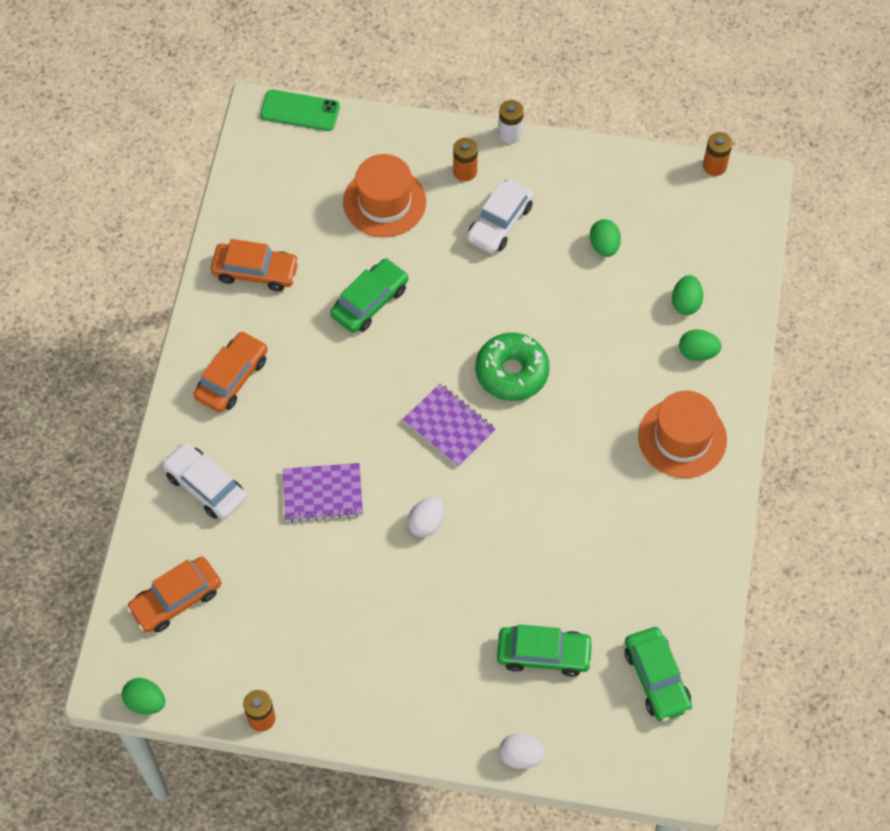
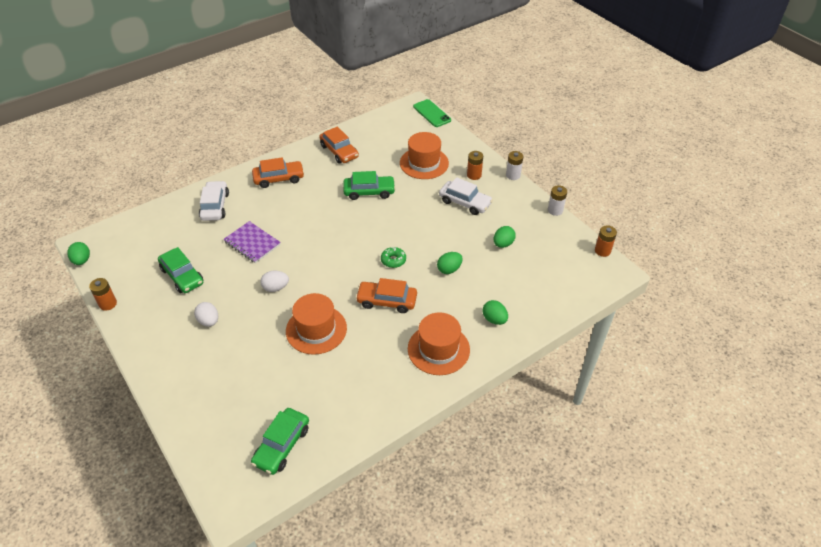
camera: 45 degrees right, 15 degrees down
orange car [126,557,221,633] -> orange car moved to [355,278,417,313]
purple notebook [403,384,496,467] -> none
white car [467,178,534,254] -> white car turned 135 degrees counterclockwise [439,177,493,215]
green donut [475,332,550,401] -> green donut [381,247,406,268], size x0.54
green car [497,624,594,677] -> green car moved to [158,247,203,293]
white egg [499,733,546,769] -> white egg moved to [194,302,218,327]
green egg [672,275,703,315] -> green egg moved to [437,252,463,274]
none -> orange hat [286,293,347,355]
none -> white battery [548,185,567,216]

